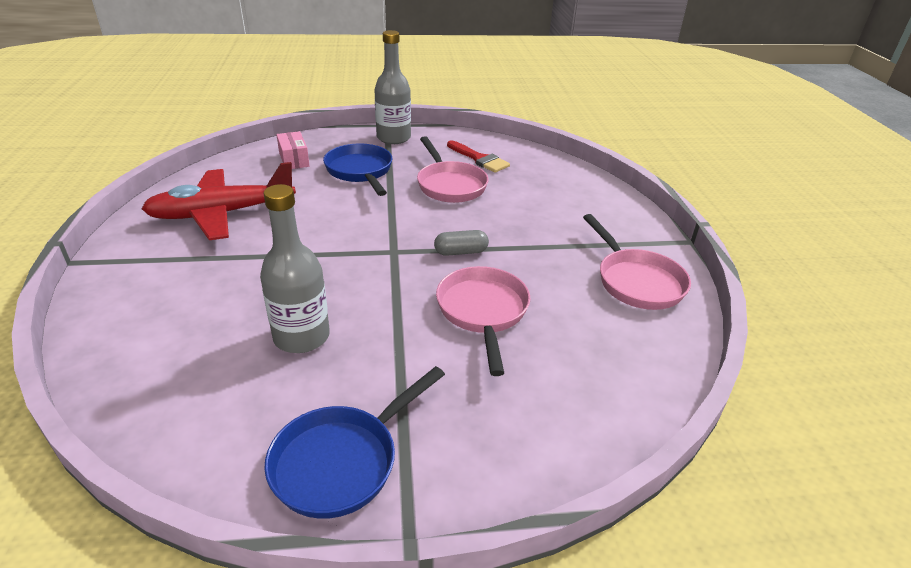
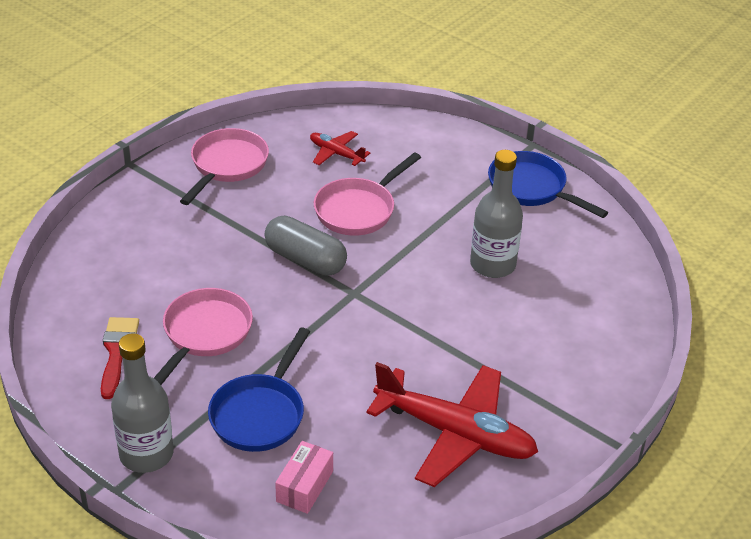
camera: 135 degrees left, 5 degrees up
blue pan [264,366,445,519] -> blue pan turned 135 degrees counterclockwise [488,151,609,218]
grey capsule [434,230,489,256] -> grey capsule [264,215,347,276], size x1.67
none -> red plane [310,131,370,166]

